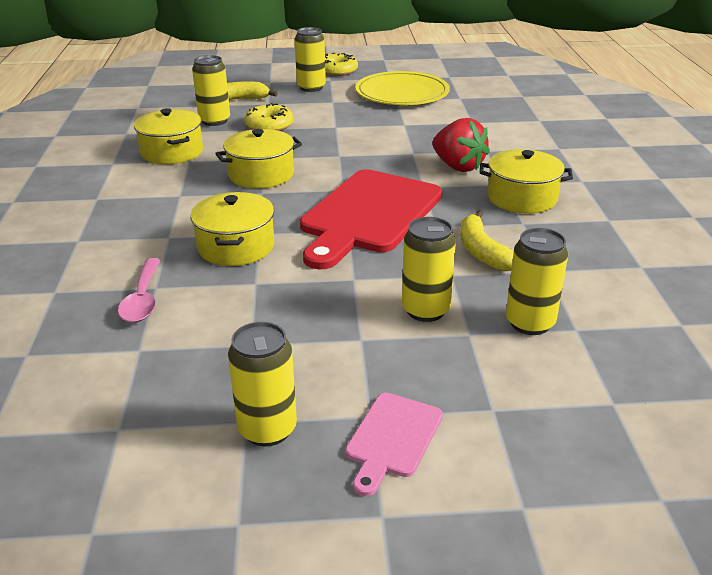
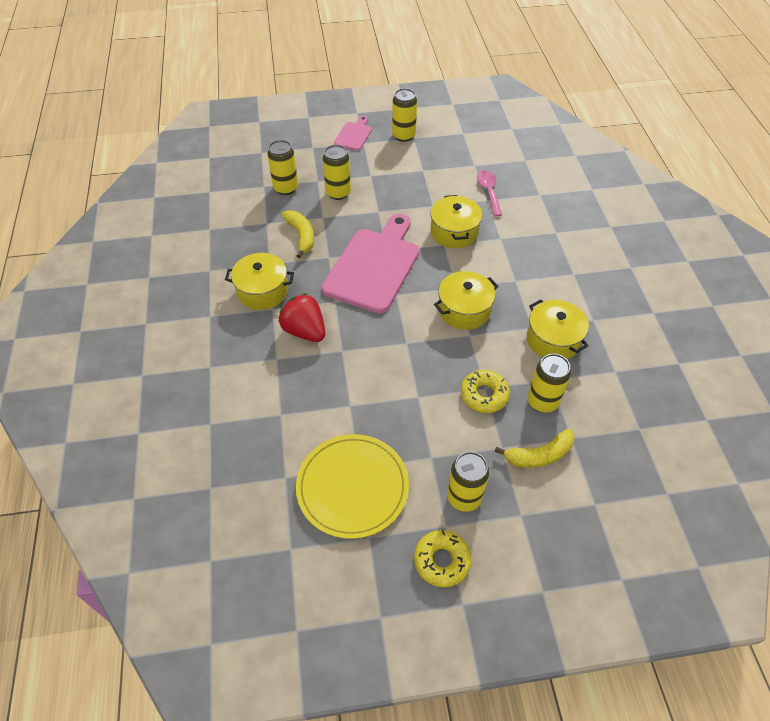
camera: 175 degrees right, 20 degrees up
red cutting board [300,169,442,270] -> pink cutting board [322,214,419,313]

